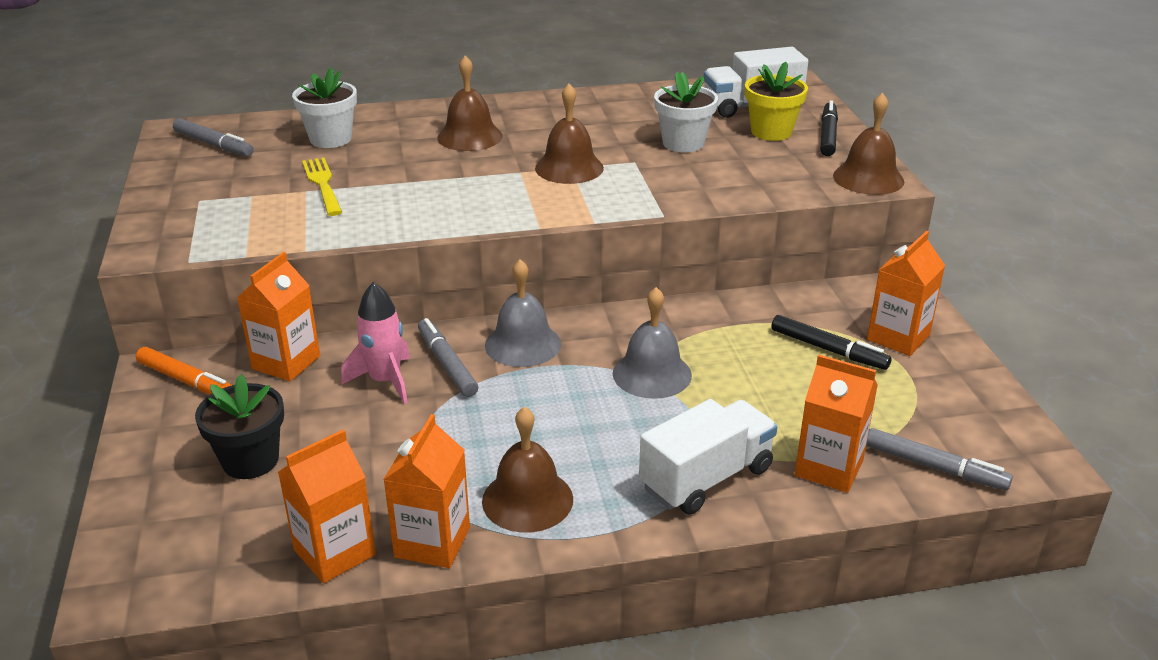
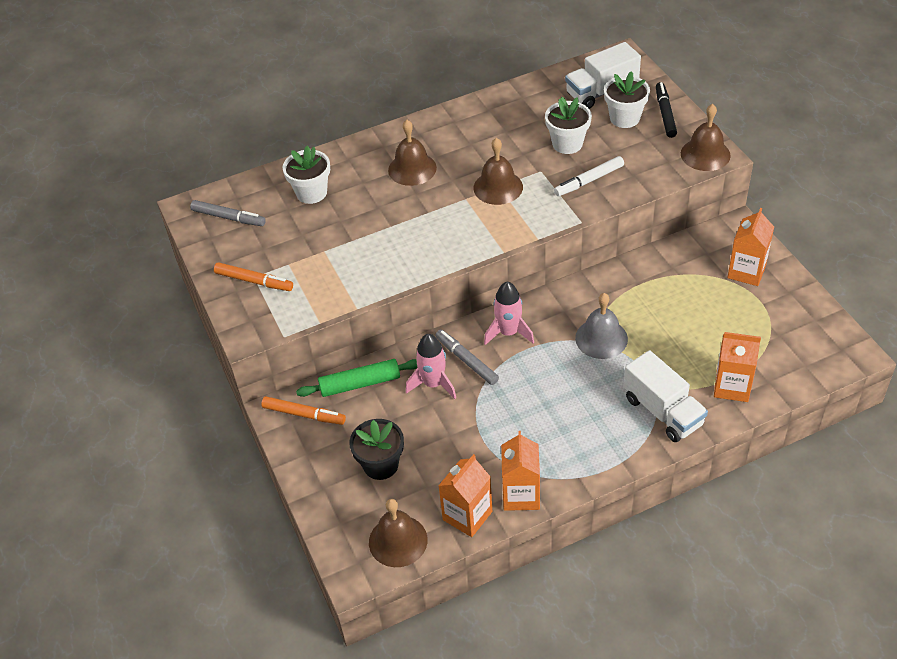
camera: 10 degrees left, 15 degrees up
orange carton [237,252,320,381] -> green rolling pin [296,359,418,397]
yellow fork [302,157,342,216] -> none
brown bell [482,406,573,533] -> brown bell moved to [369,499,427,567]
grey bell [485,259,561,367] -> pink rocket [484,281,534,345]
white truck [639,399,778,515] -> white truck turned 105 degrees clockwise [623,350,708,442]
yellow flower pot [745,62,808,141] -> white flower pot [604,71,650,128]
black marker [771,315,891,370] -> none
grey marker [866,428,1013,491] -> none
none -> orange marker [214,262,293,291]
none -> white marker [554,156,624,196]

